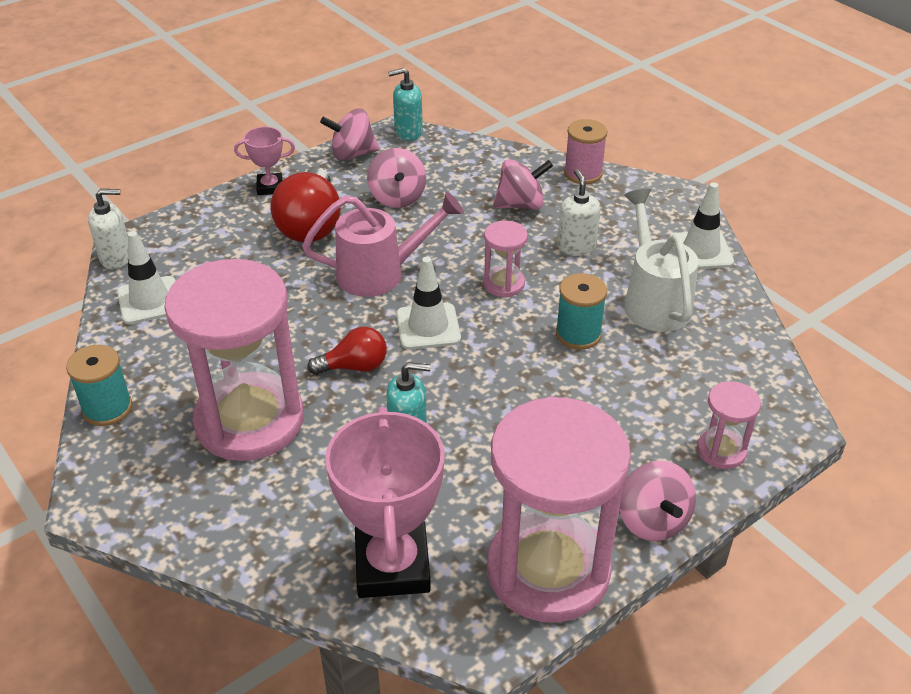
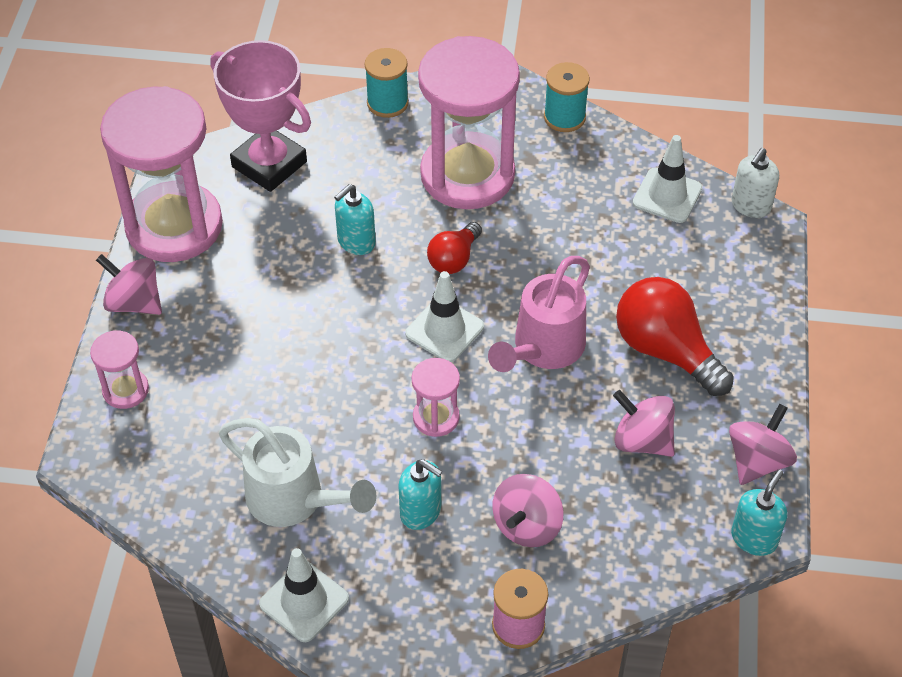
camera: 135 degrees right, 10 degrees up
pink trophy [234,127,295,195] -> none
turquoise spool [556,273,607,350] -> turquoise spool moved to [365,48,409,118]
white soap dispenser [557,169,601,256] -> turquoise soap dispenser [398,459,442,530]

